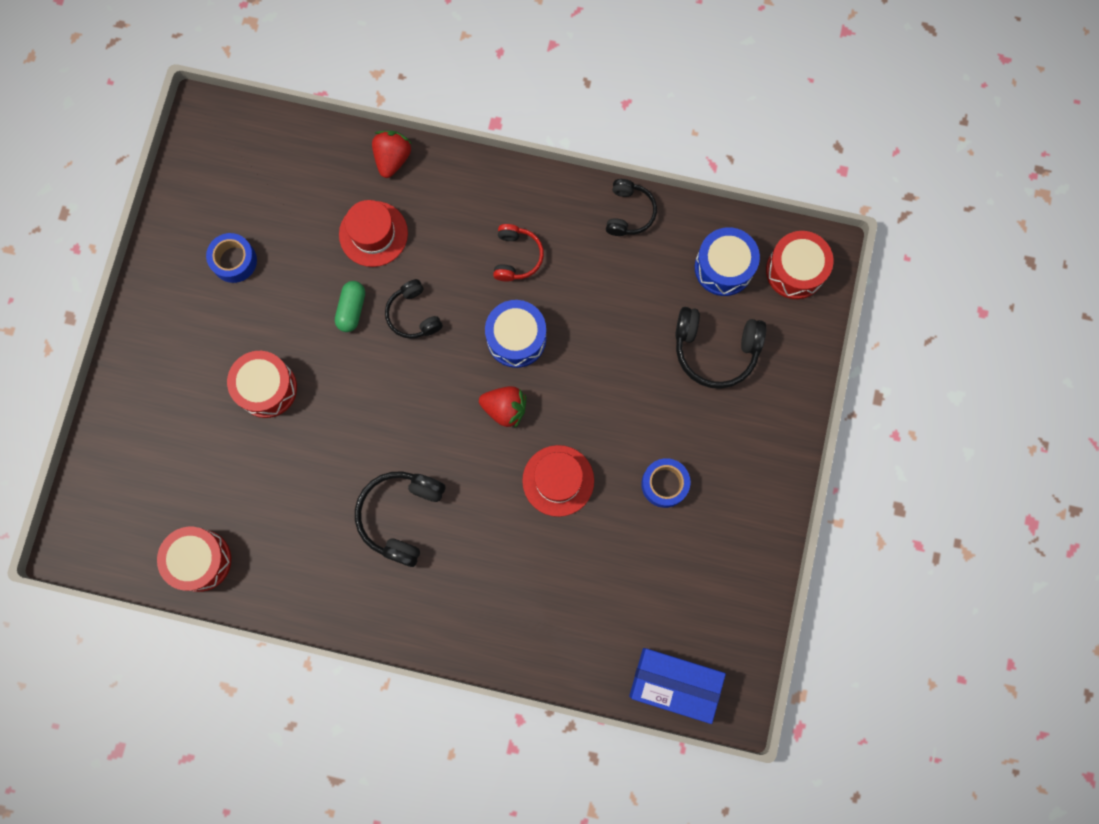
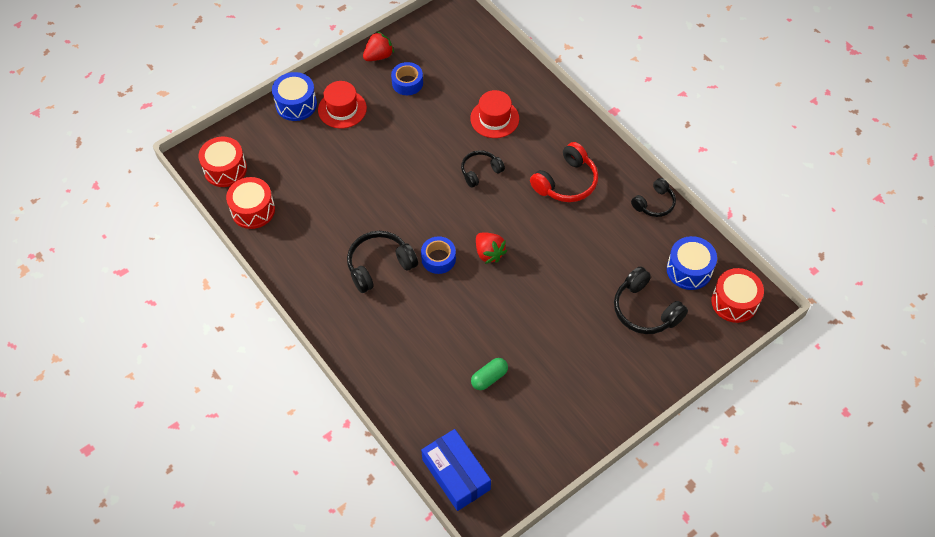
camera: 40 degrees right, 20 degrees down
red drum [227,351,297,418] -> red drum moved to [199,137,247,187]
green capsule [335,281,365,332] -> green capsule moved to [471,358,508,390]
red strawberry [372,131,412,178] -> red strawberry moved to [363,31,394,61]
black headphones [385,279,443,339] -> black headphones turned 45 degrees clockwise [461,150,505,188]
blue drum [485,300,546,368] -> blue drum moved to [272,72,317,121]
red headphones [493,224,544,282] -> red headphones [530,142,598,202], size x1.55
red hat [522,445,594,517] -> red hat moved to [318,81,367,128]
blue tape [641,458,691,508] -> blue tape moved to [421,236,456,274]

